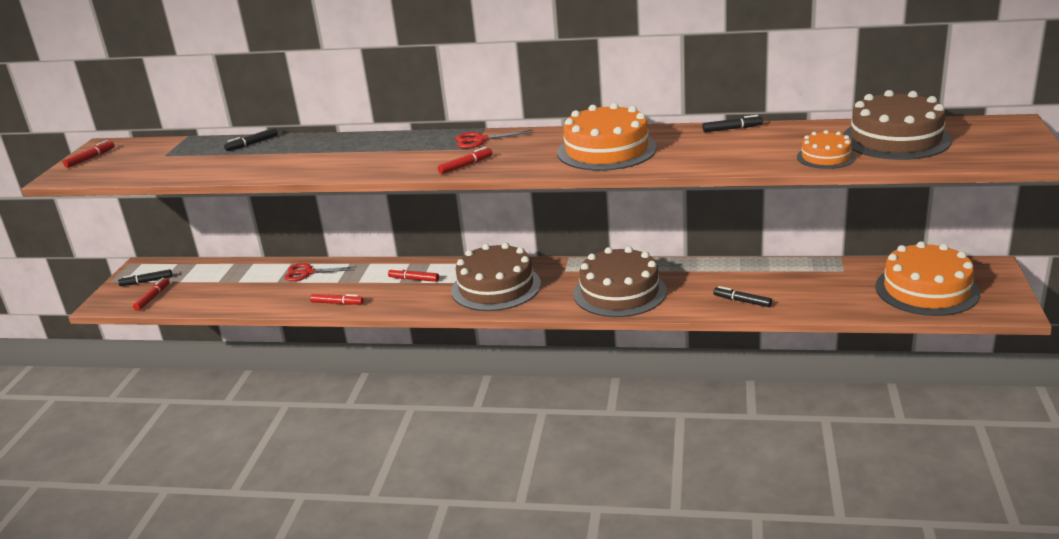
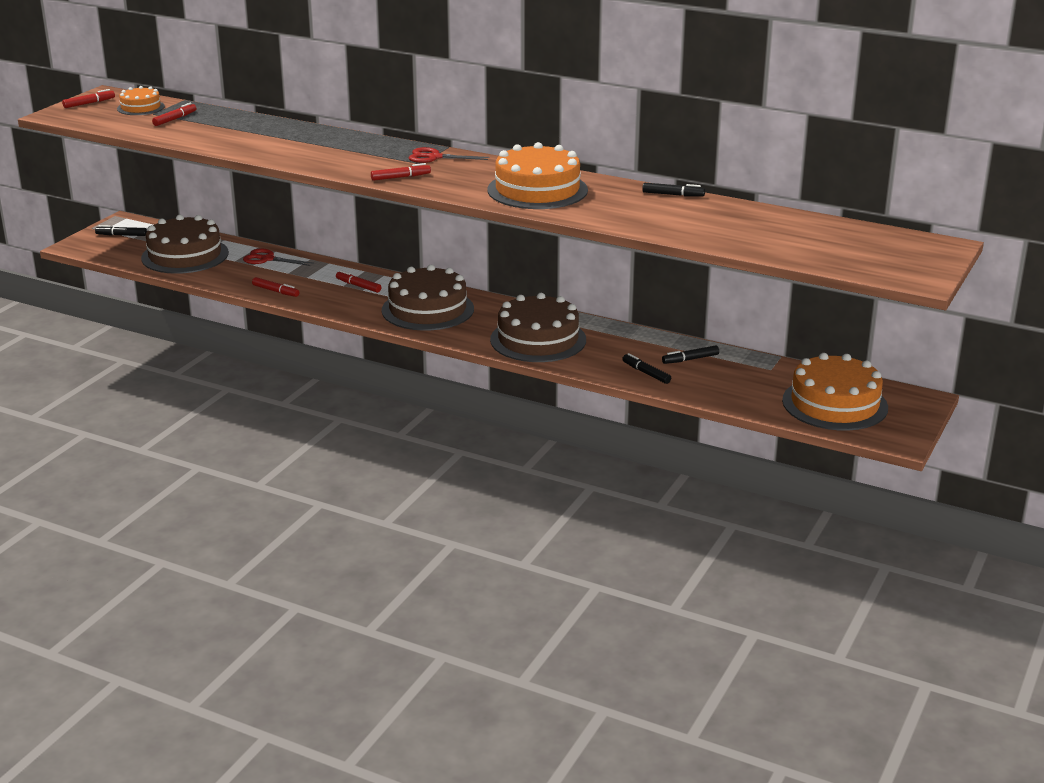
camera: 15 degrees right, 0 degrees up
red marker [133,278,169,311] -> red marker moved to [152,103,196,126]
black marker [224,128,278,151] -> black marker moved to [662,346,719,364]
orange cake [797,130,856,169] -> orange cake moved to [117,86,165,115]
brown cake [843,90,952,160] -> brown cake moved to [141,215,229,274]

